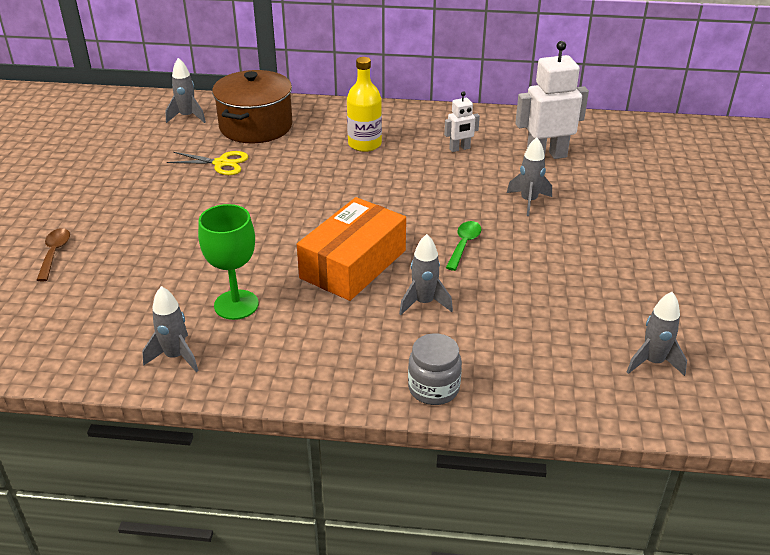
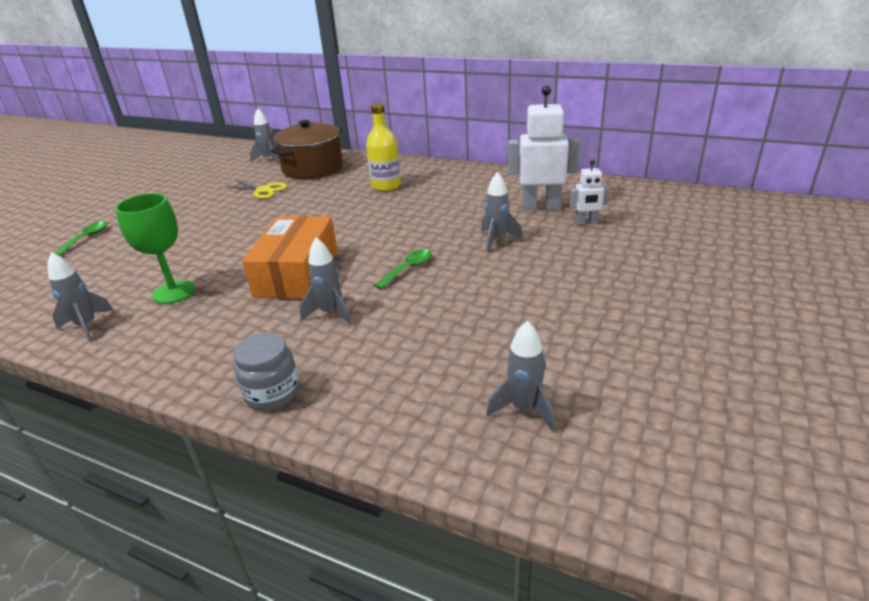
camera: 20 degrees right, 5 degrees down
brown spoon [37,228,70,281] -> green spoon [54,221,107,256]
orange box [297,197,406,301] -> orange box turned 45 degrees counterclockwise [242,216,337,299]
white robot [444,91,480,152] -> white robot moved to [570,160,610,225]

